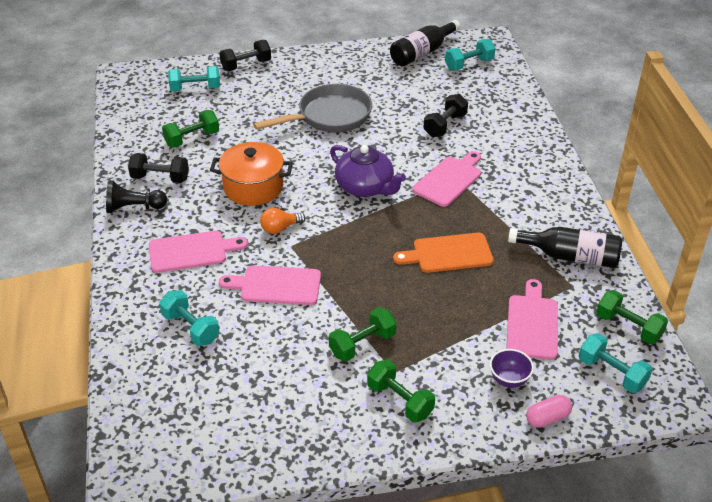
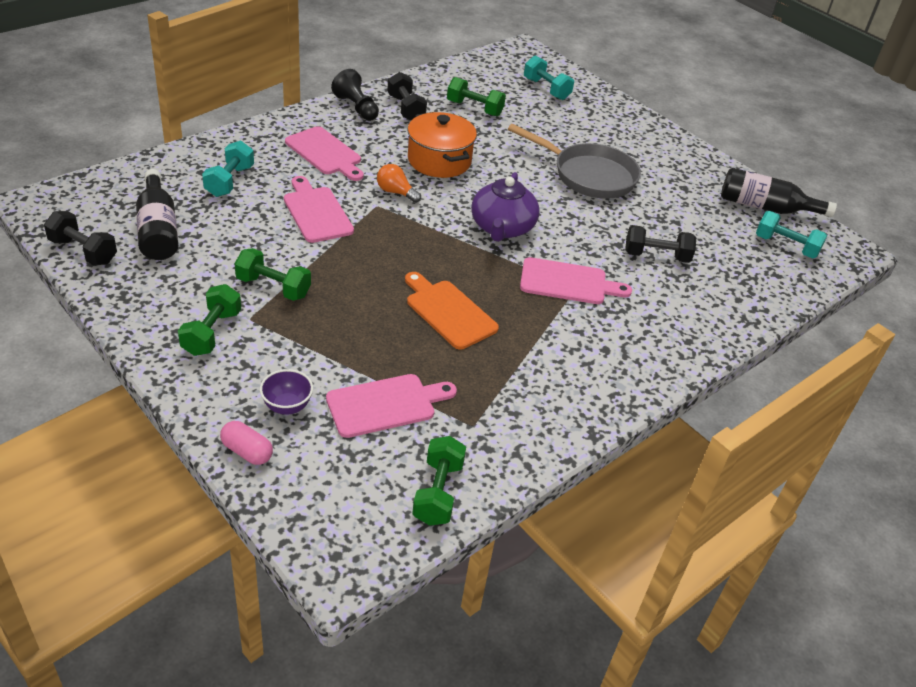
camera: 55 degrees right, 0 degrees up
black dumbbell [219,40,271,71] -> black dumbbell moved to [44,211,117,265]
black bottle [508,227,622,268] -> black bottle moved to [136,169,178,260]
turquoise dumbbell [579,333,653,393] -> none

